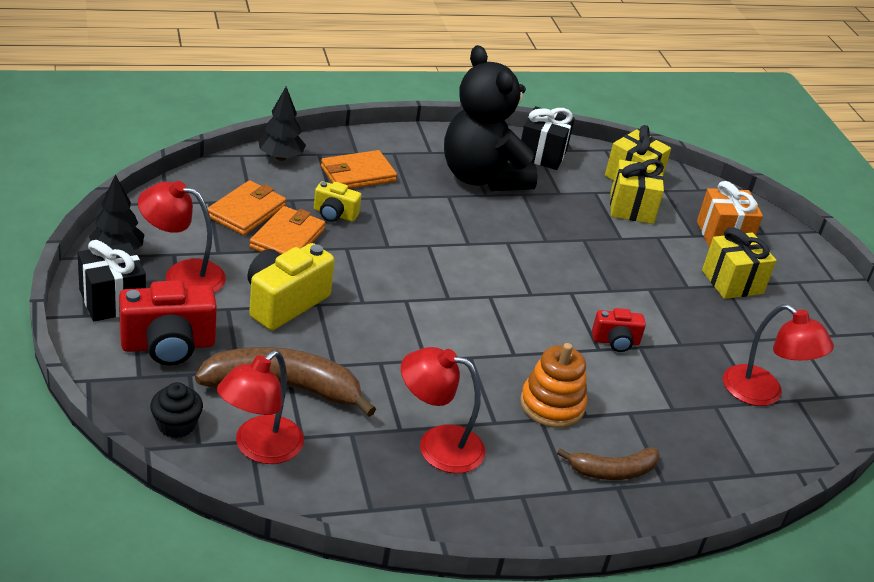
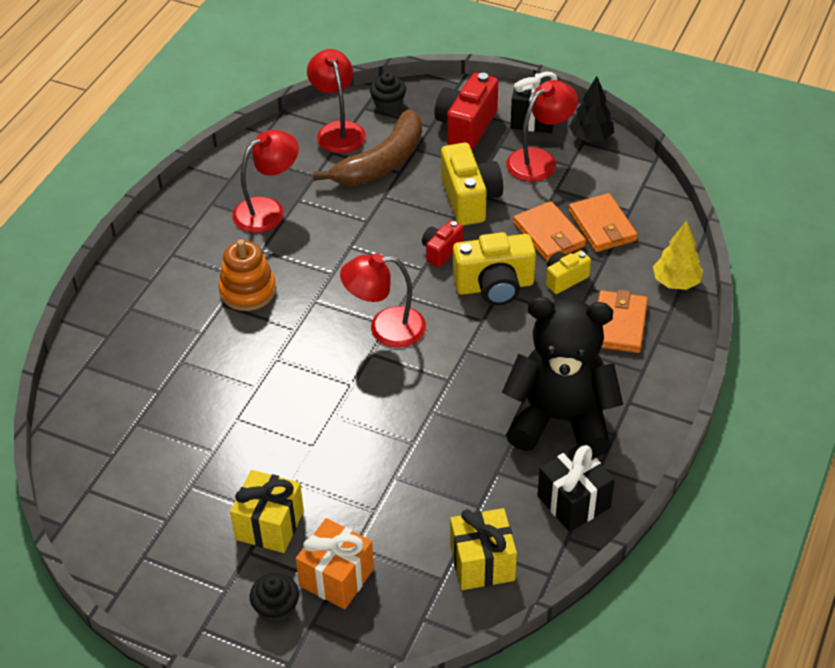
camera: 135 degrees right, 10 degrees up
black tree [258,86,306,161] -> yellow tree [653,220,703,290]
brown banana [557,447,660,480] -> none
red camera [592,308,646,352] -> red camera moved to [422,220,463,267]
yellow gift [610,159,664,224] -> none
red lamp [723,304,834,406] -> red lamp moved to [340,253,426,347]
none -> black cupcake [250,573,299,624]
none -> yellow camera [453,232,536,305]

